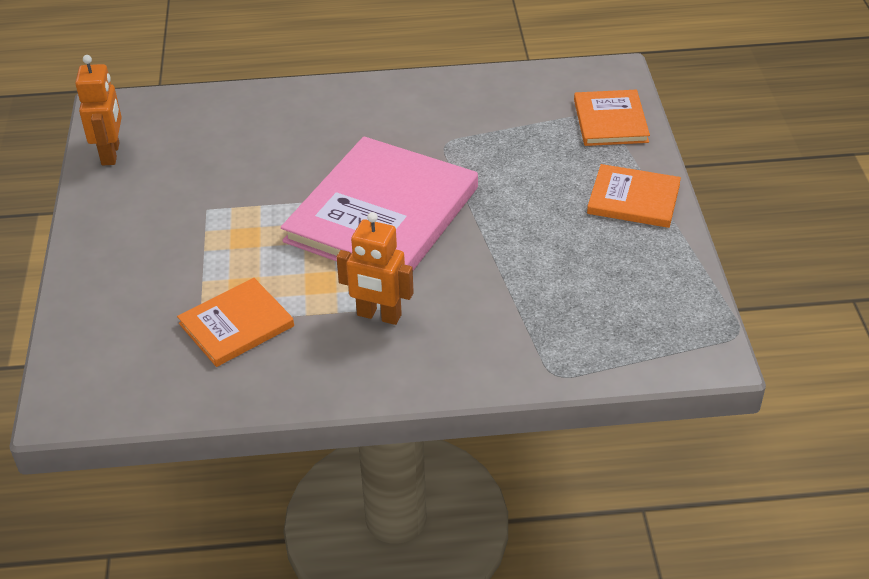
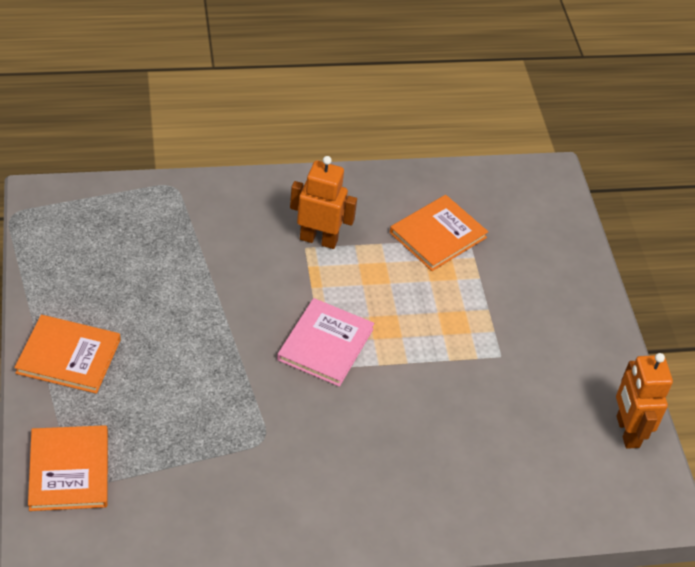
camera: 170 degrees right, 5 degrees up
pink book [281,136,478,270] -> pink book [277,298,374,387], size x0.51

